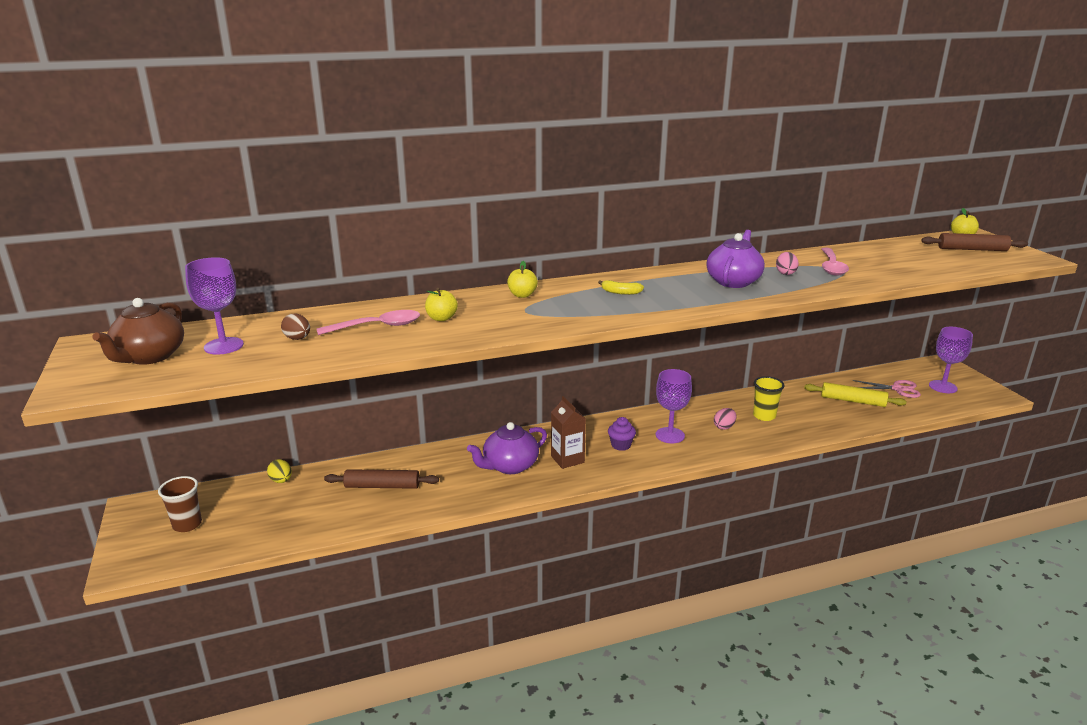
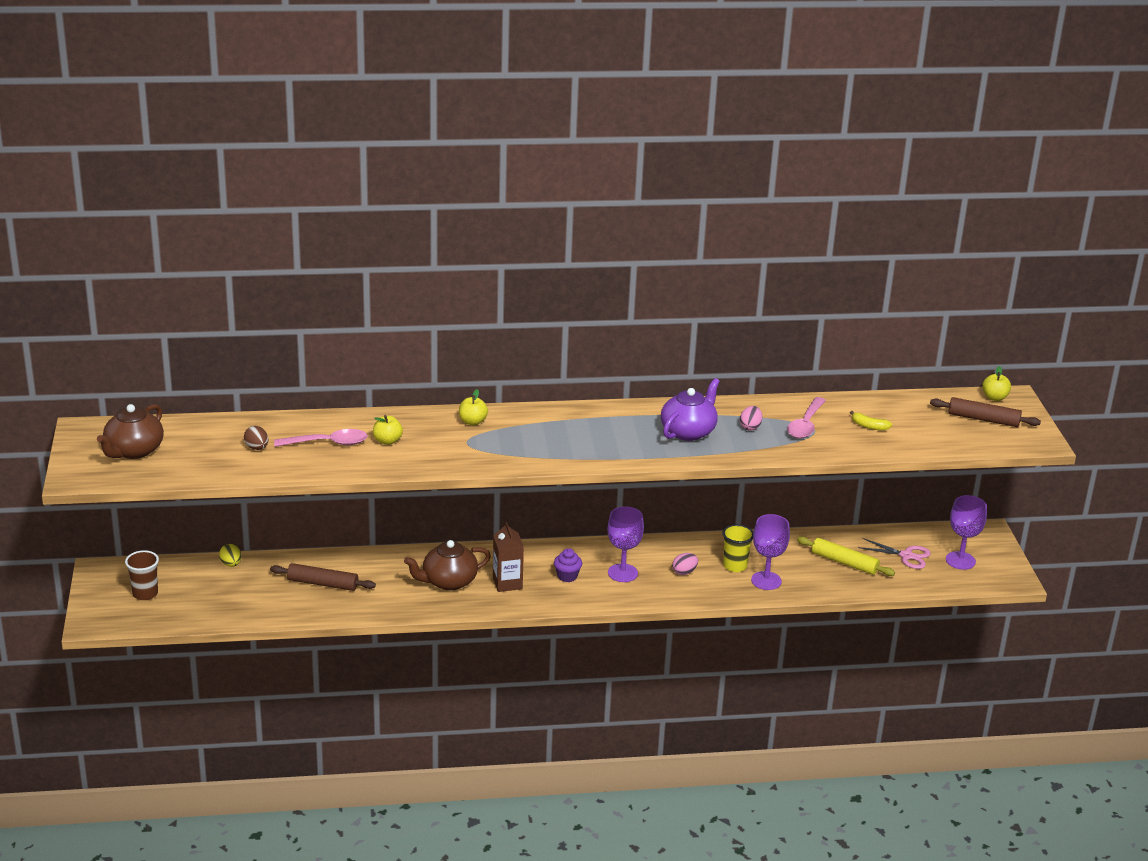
camera: 10 degrees right, 5 degrees up
purple goblet [185,257,244,355] -> purple goblet moved to [751,514,790,590]
purple teapot [467,422,547,474] -> brown teapot [404,540,491,590]
yellow banana [598,280,644,295] -> yellow banana moved to [850,411,892,431]

